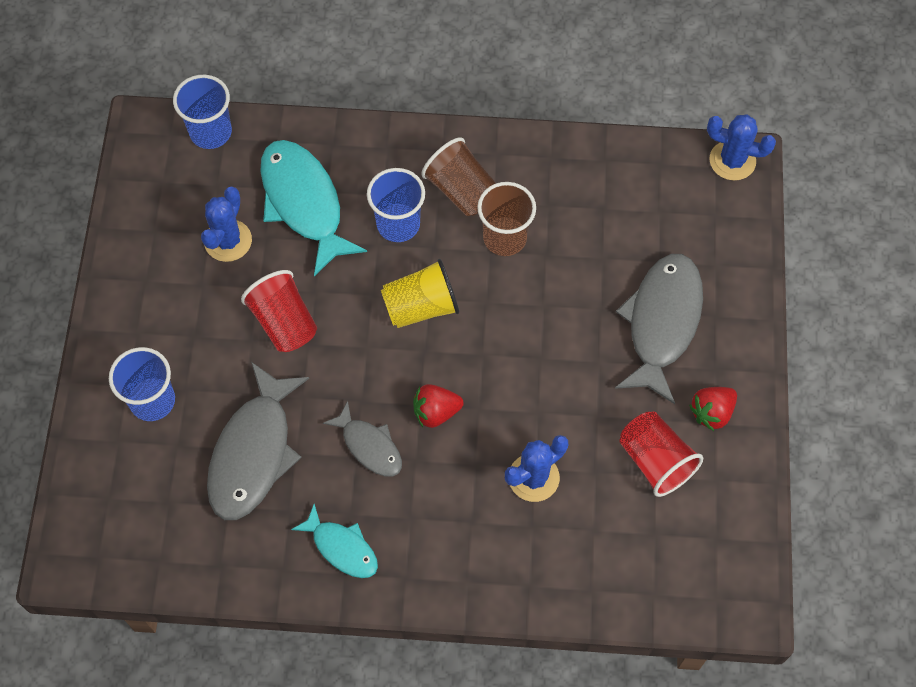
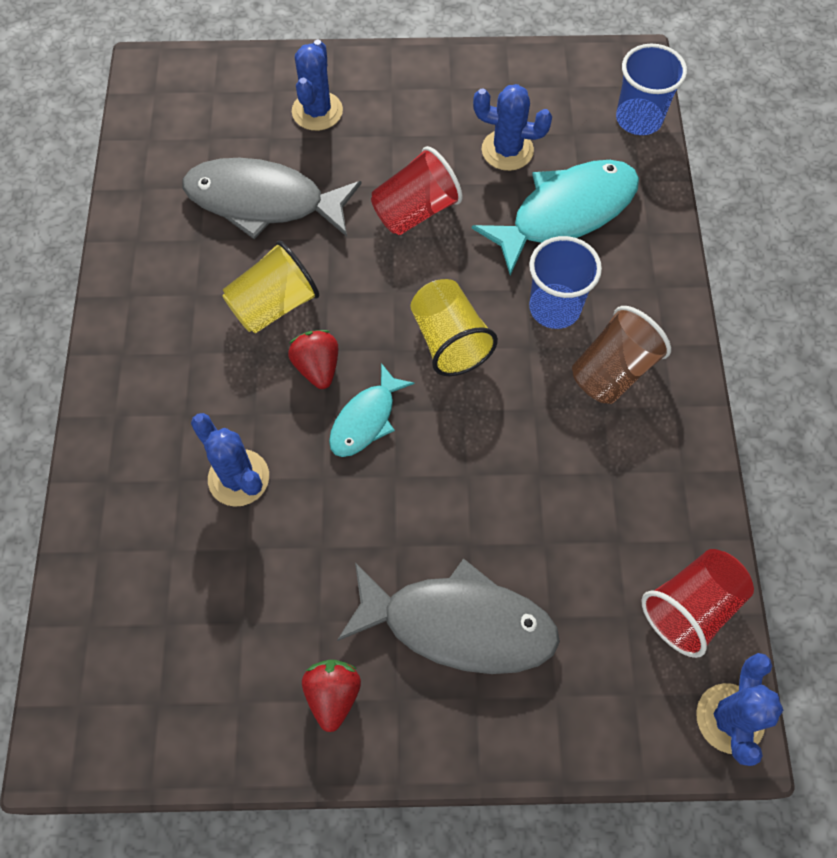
camera: 85 degrees right, 0 degrees up
blue cup [109,347,175,421] -> blue cactus [292,40,343,131]
turquoise fish [291,504,378,578] -> turquoise fish moved to [329,363,414,457]
grey fish [323,401,402,477] -> yellow cup [222,241,319,333]
brown cup [477,182,536,256] -> none
red cup [619,412,703,497] -> red cup moved to [641,549,754,658]
red strawberry [689,387,737,431] -> red strawberry turned 45 degrees clockwise [302,659,361,732]

